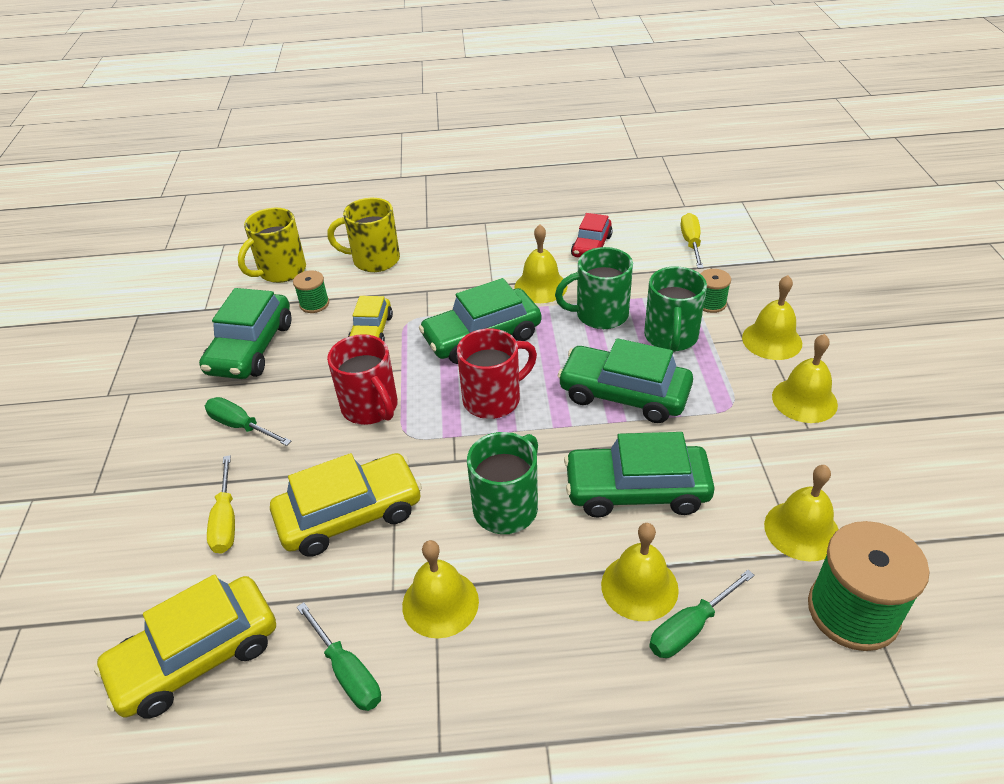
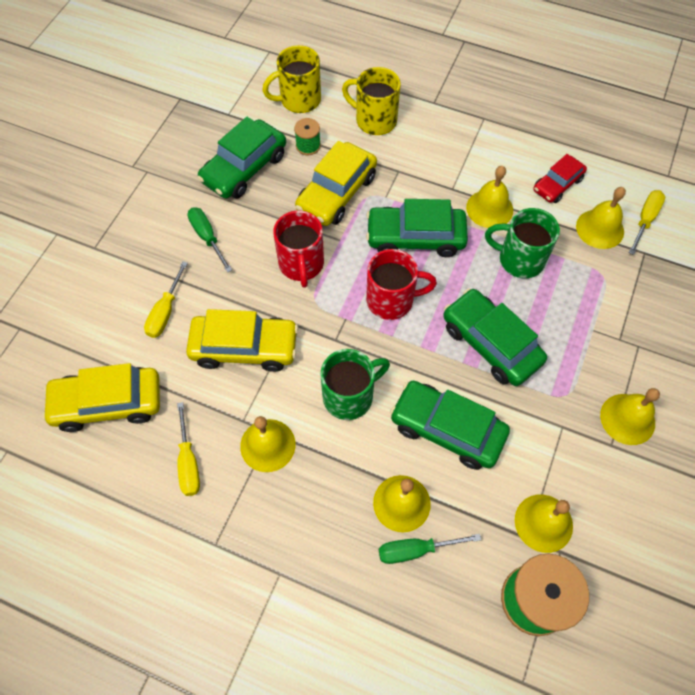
camera: 25 degrees right, 20 degrees up
green screwdriver [297,602,381,711] -> yellow screwdriver [177,402,200,496]
yellow car [348,296,393,342] -> yellow car [295,141,377,226], size x1.63
green mug [644,266,707,352] -> none
green spool [701,269,731,313] -> none
yellow bell [742,275,802,360] -> yellow bell moved to [576,187,626,249]

